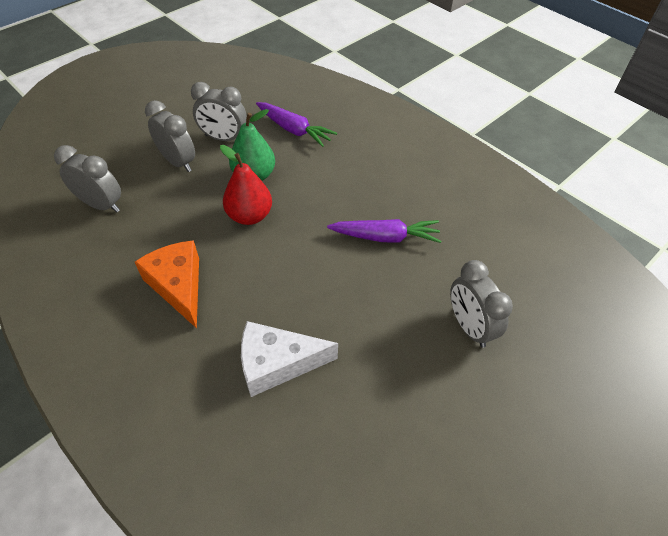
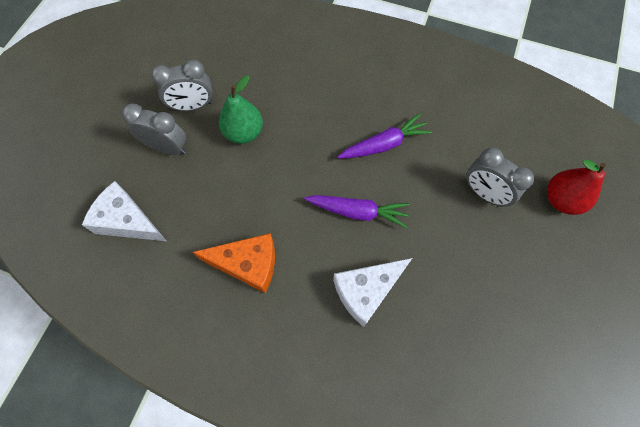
camera: 25 degrees left, 15 degrees up
grey clock [54,145,121,213] -> white cheese [82,181,166,241]
orange cheese [135,240,199,328] -> orange cheese turned 150 degrees clockwise [193,233,275,293]
red pear [220,145,272,225] -> red pear moved to [547,160,606,215]
purple carrot [256,102,337,147] -> purple carrot moved to [304,195,410,228]

